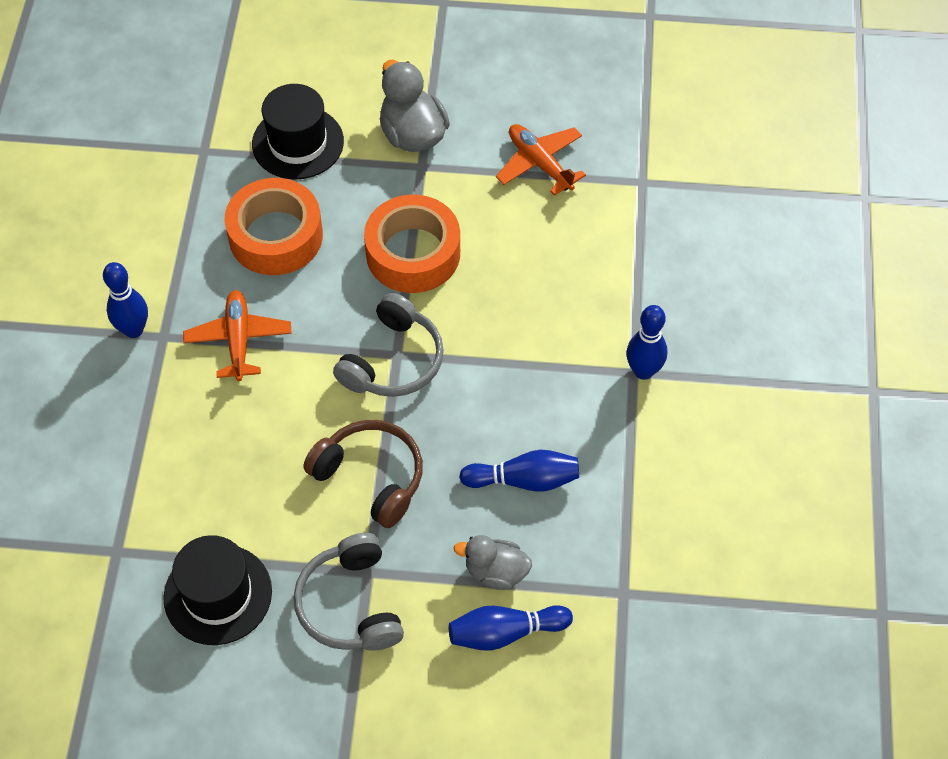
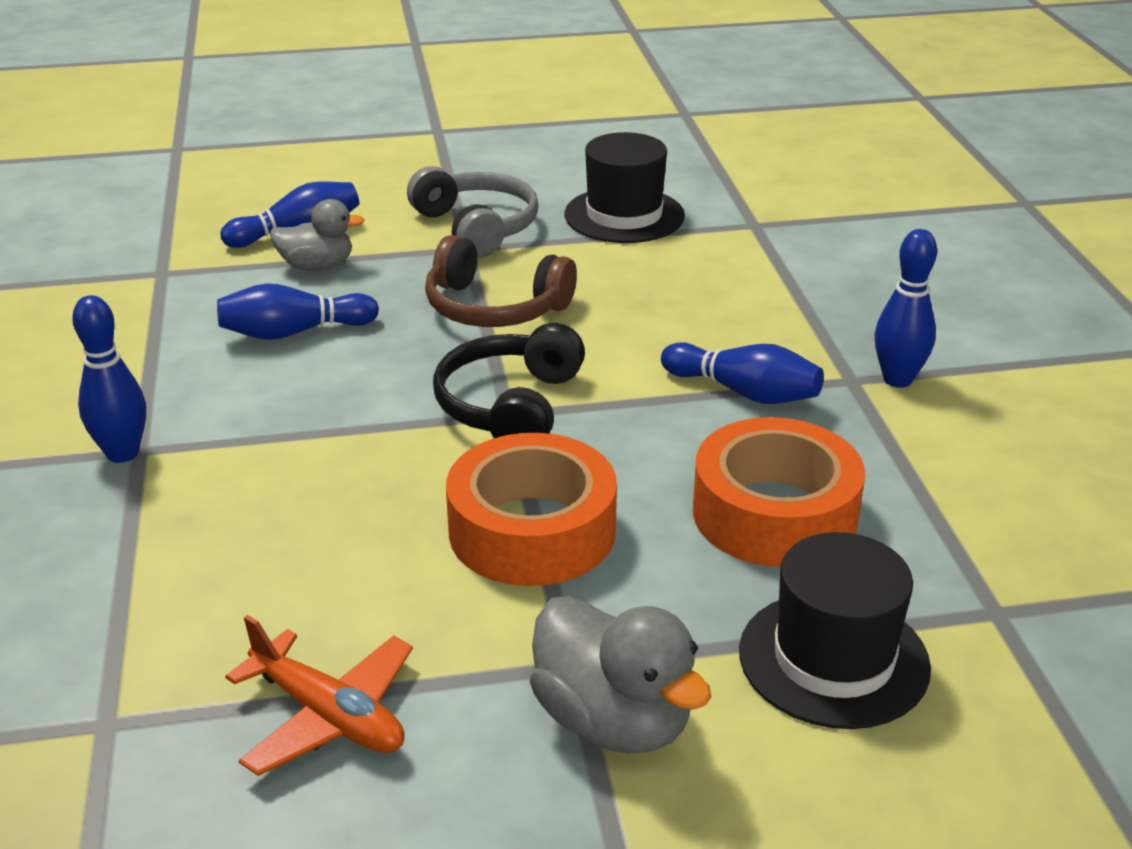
camera: 165 degrees right, 25 degrees down
orange plane [183,290,292,381] -> blue bowling pin [661,342,824,404]
grey headphones [333,293,444,397] -> black headphones [433,323,585,438]

